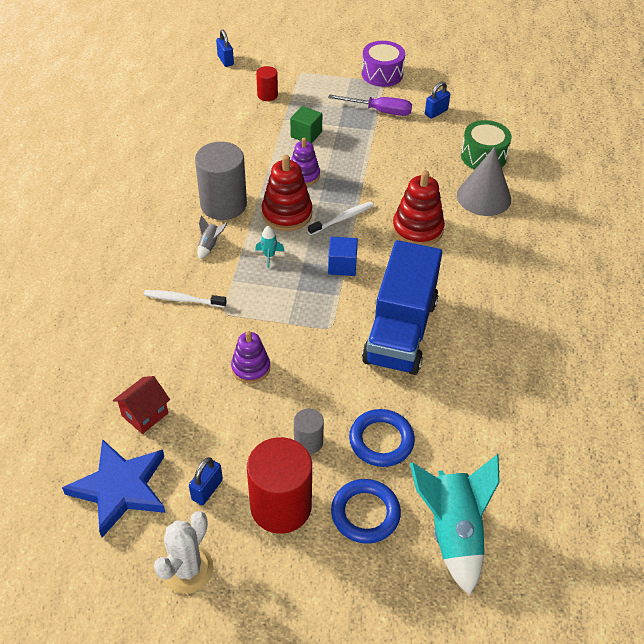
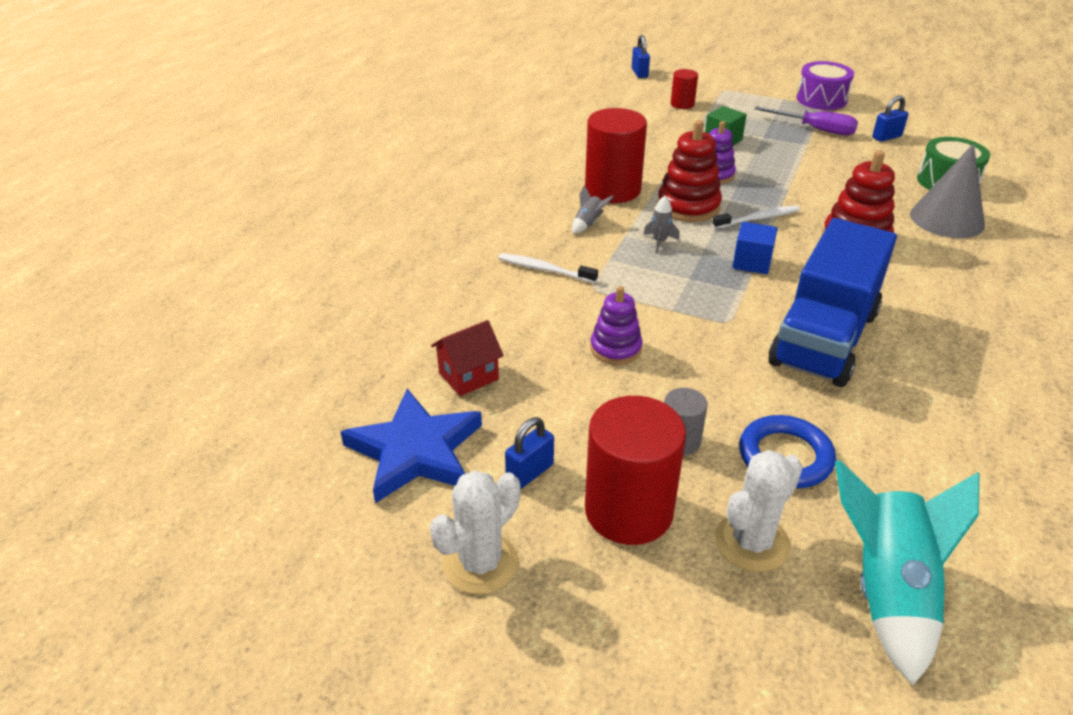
camera: 15 degrees right, 10 degrees down
grey cylinder [195,142,247,220] -> red cylinder [585,108,647,203]
turquoise rocket [255,226,284,268] -> grey rocket [643,196,680,253]
blue ring [331,479,401,544] -> white cactus [715,450,803,572]

